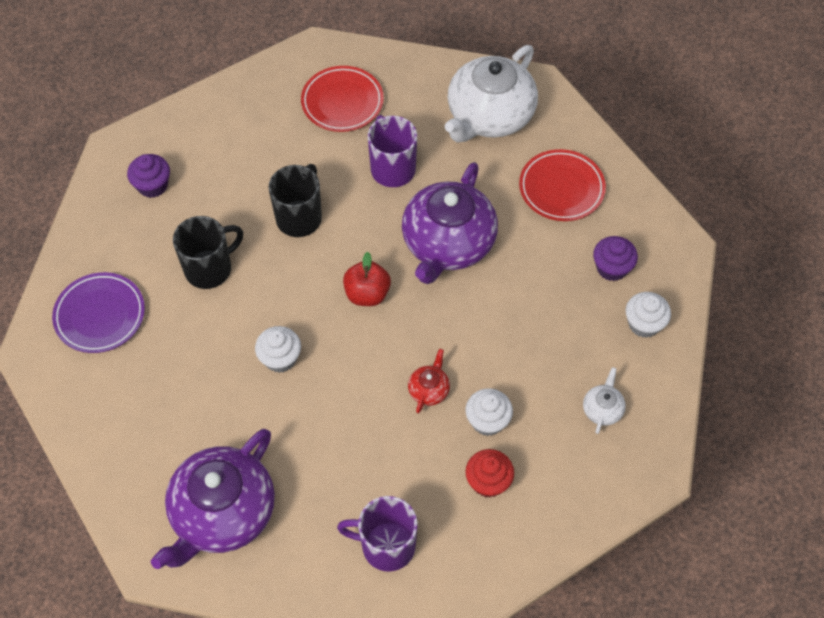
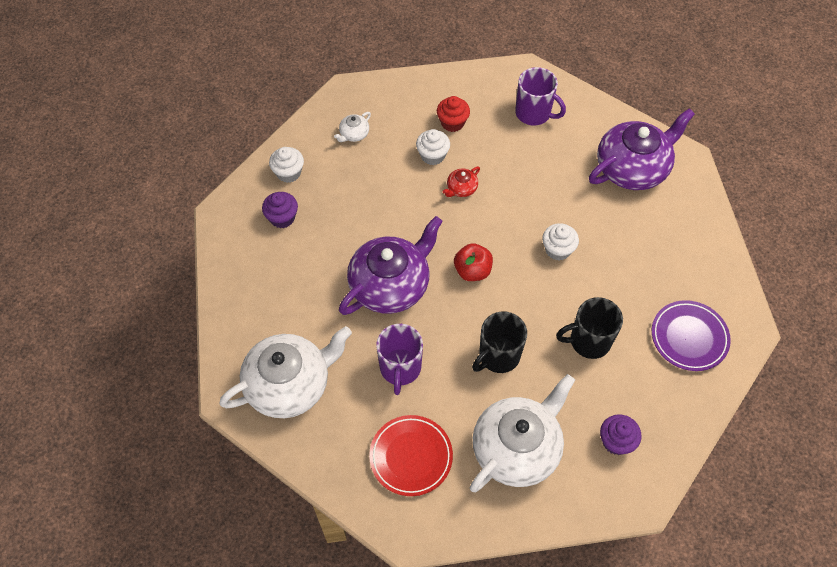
camera: 155 degrees left, 0 degrees up
red plate [519,149,606,221] -> none
none -> white teapot [470,374,575,492]

